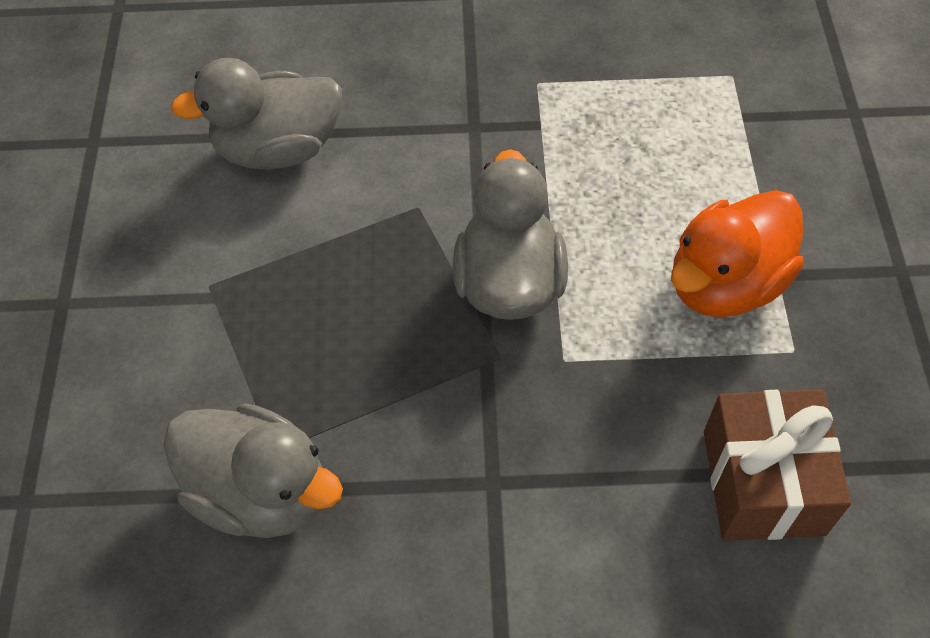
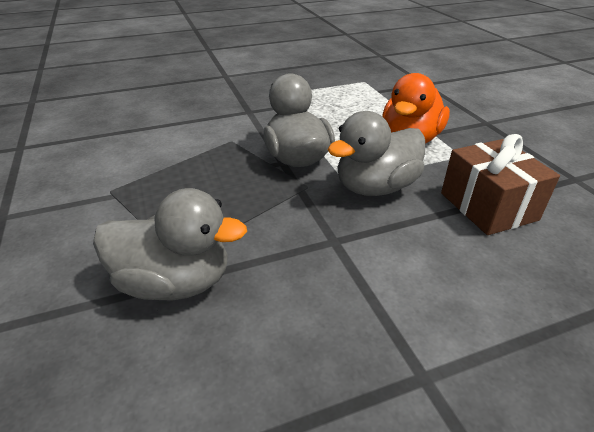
camera: 20 degrees left, 20 degrees down
grey duck [170,58,342,170] -> grey duck moved to [327,111,425,196]

